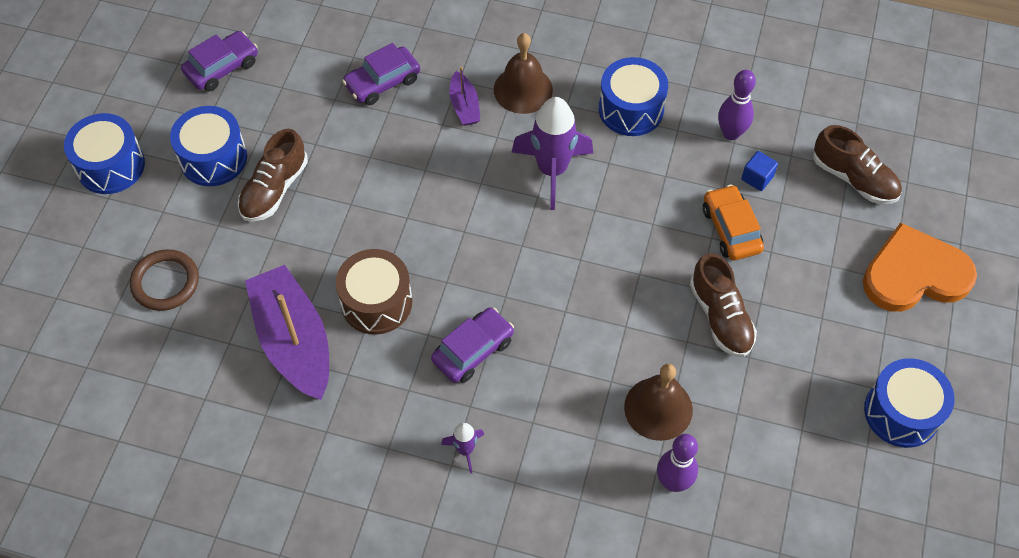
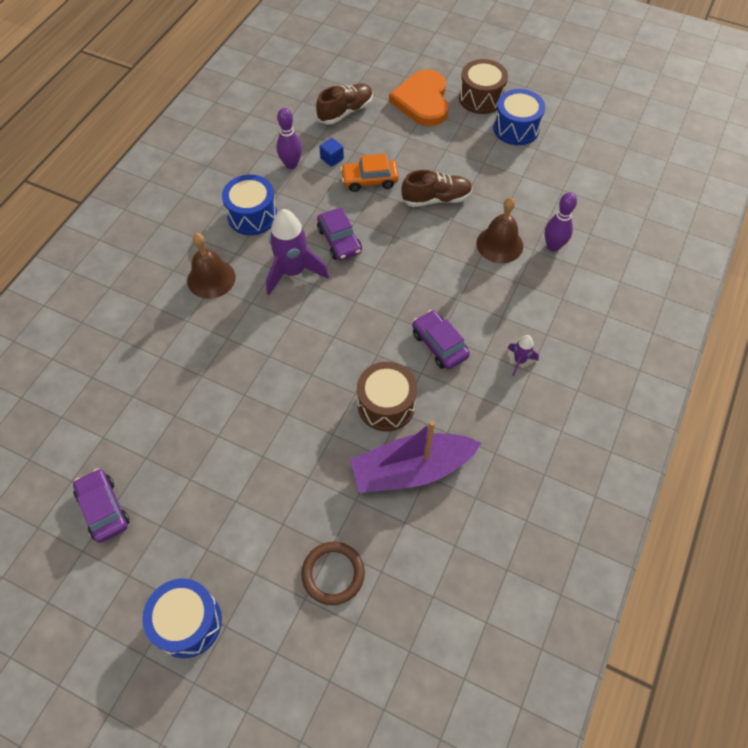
camera: 80 degrees left, 0 degrees up
blue drum [170,106,247,186] -> none
brown shoe [238,129,308,222] -> none
purple car [342,43,420,105] -> purple car moved to [317,208,362,261]
purple boat [450,66,480,126] -> none
none -> brown drum [459,59,508,114]

